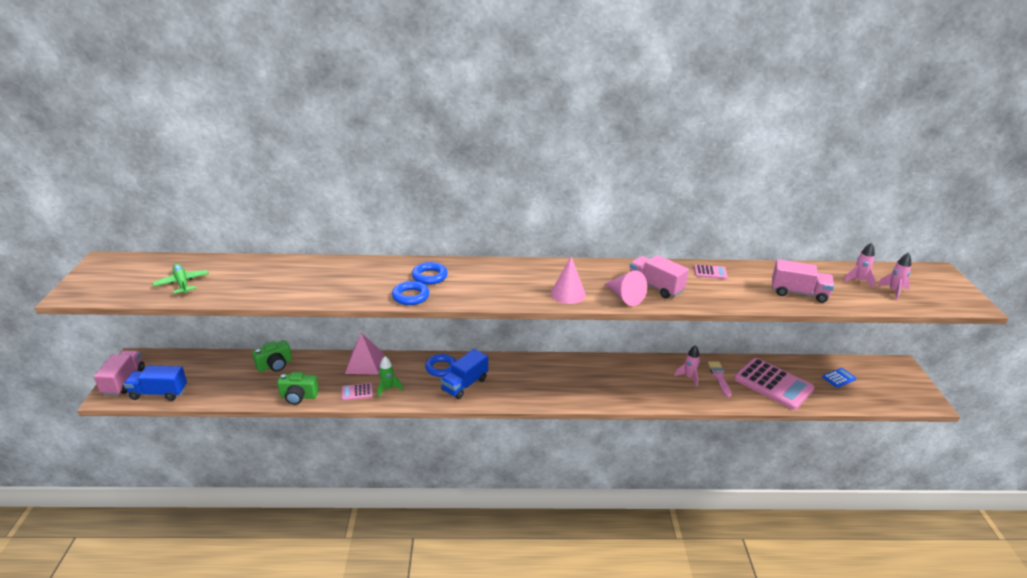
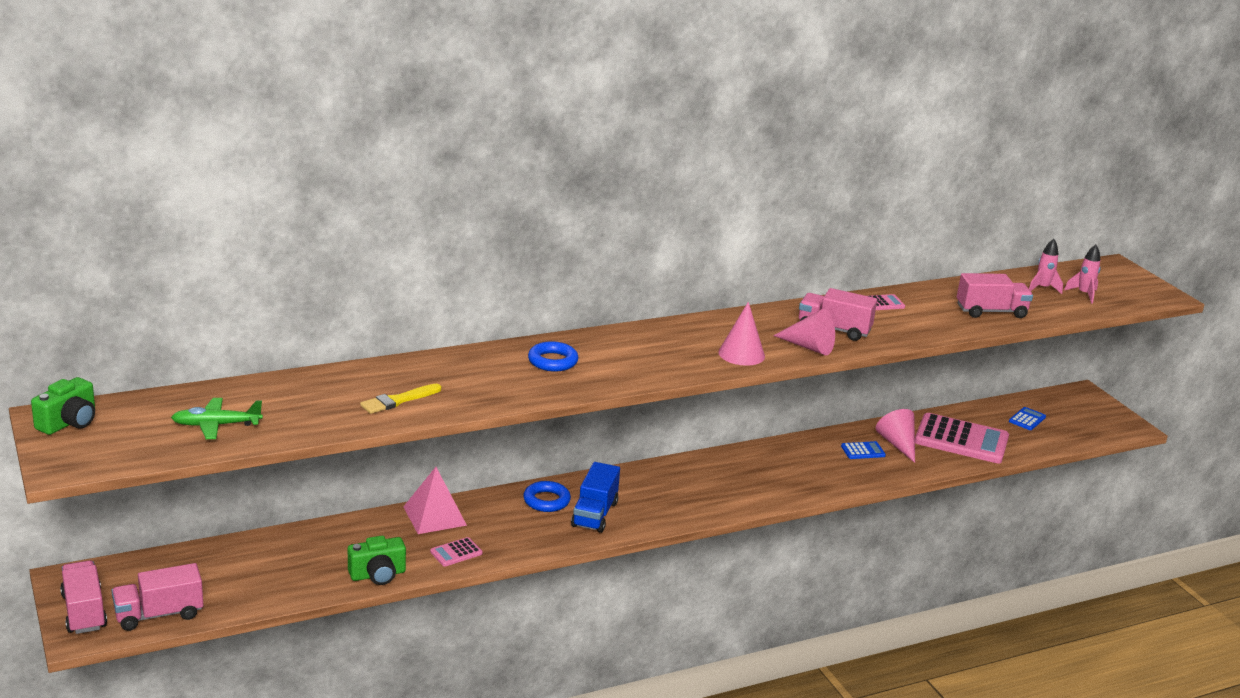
camera: 25 degrees left, 5 degrees down
blue truck [124,366,187,401] -> pink truck [111,563,203,631]
green plane [152,264,209,294] -> green plane turned 45 degrees counterclockwise [171,398,263,439]
green camera [252,340,292,372] -> green camera moved to [31,377,95,435]
green rocket [377,356,403,398] -> none
blue ring [392,281,429,305] -> none
pink rocket [674,345,700,387] -> blue calculator [841,441,886,459]
pink brush [708,361,731,398] -> pink cone [876,409,915,463]
none -> yellow brush [360,384,441,414]

